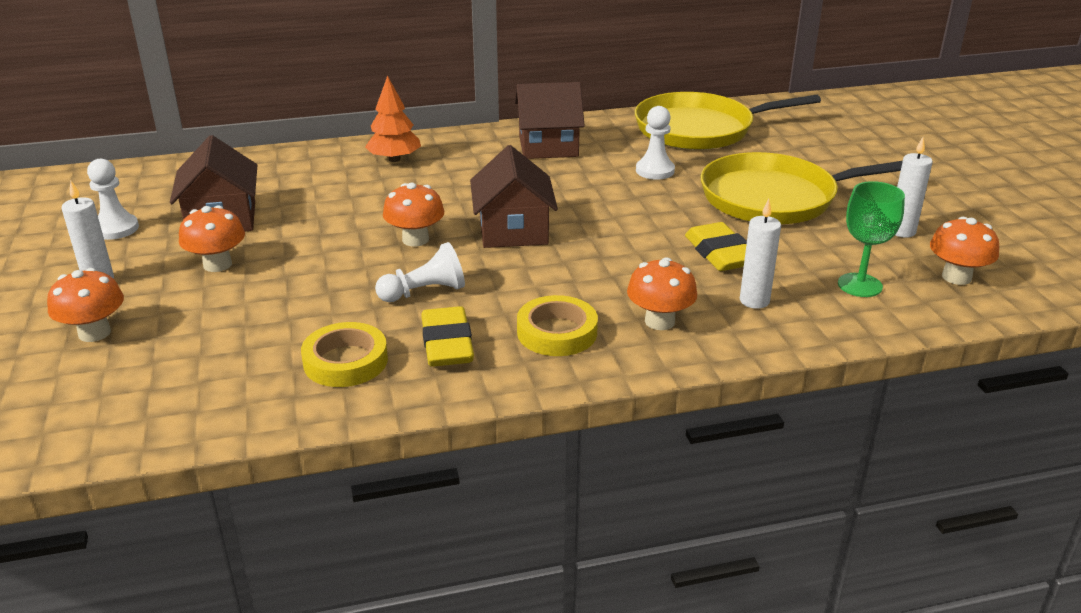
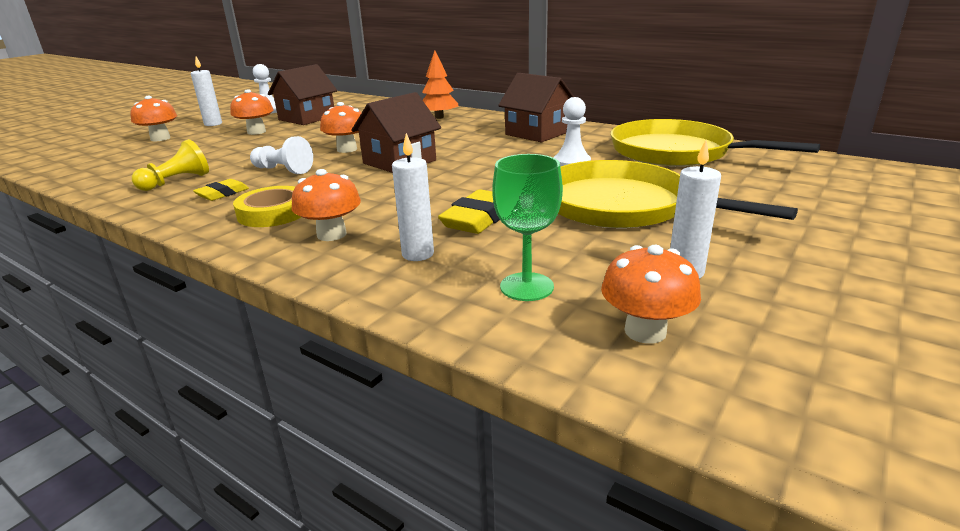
camera: 50 degrees right, 5 degrees down
yellow tape [301,322,388,387] -> yellow pawn [132,139,209,191]
yellow eraser [422,306,474,367] -> yellow eraser [193,179,249,201], size x0.61

